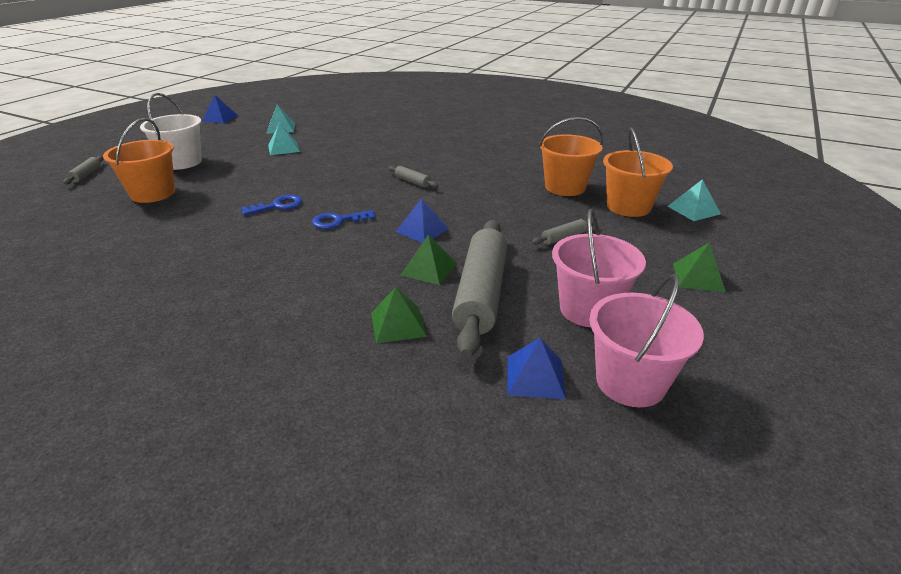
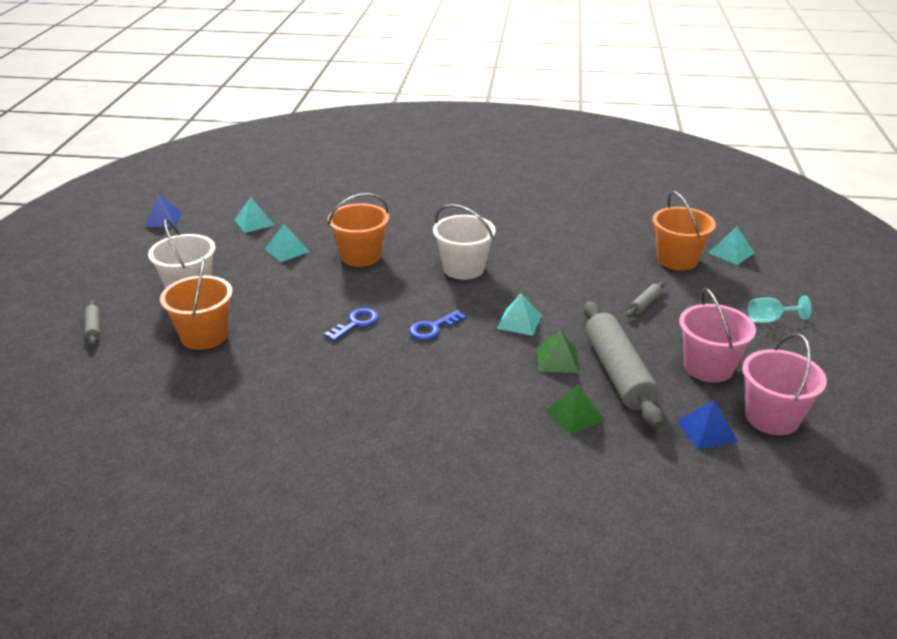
camera: 20 degrees left, 0 degrees up
grey rolling pin [388,166,438,188] -> white bucket [433,204,496,280]
blue pyramid [396,198,449,243] -> turquoise pyramid [497,294,542,336]
orange bucket [539,117,603,196] -> orange bucket moved to [328,193,389,267]
green pyramid [673,242,726,293] -> turquoise goblet [748,295,812,323]

